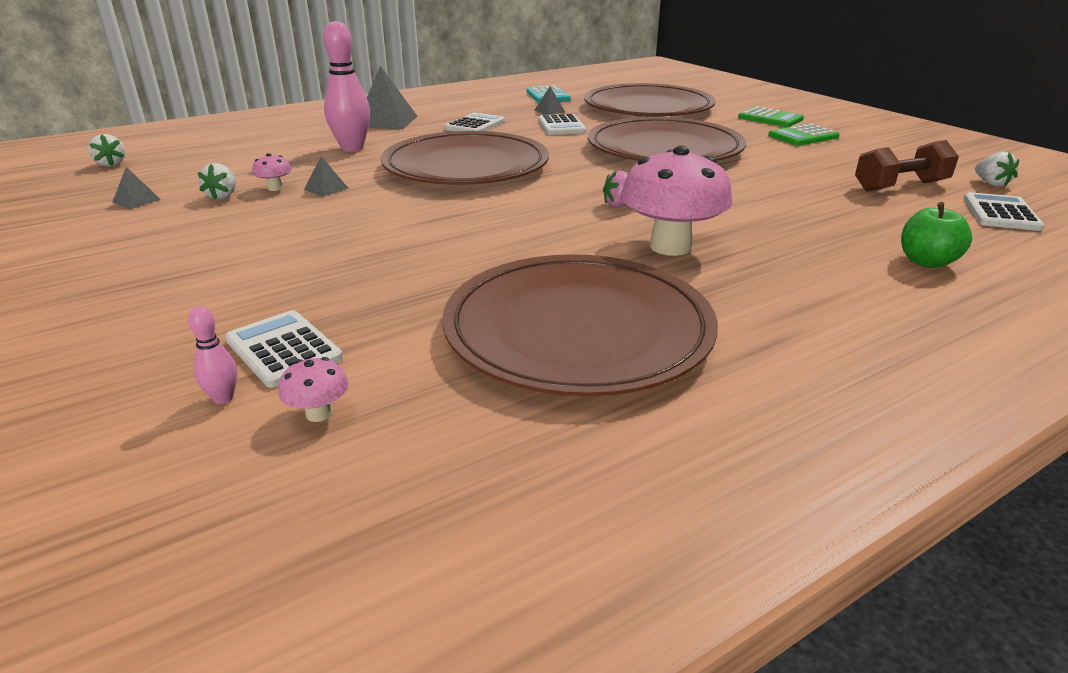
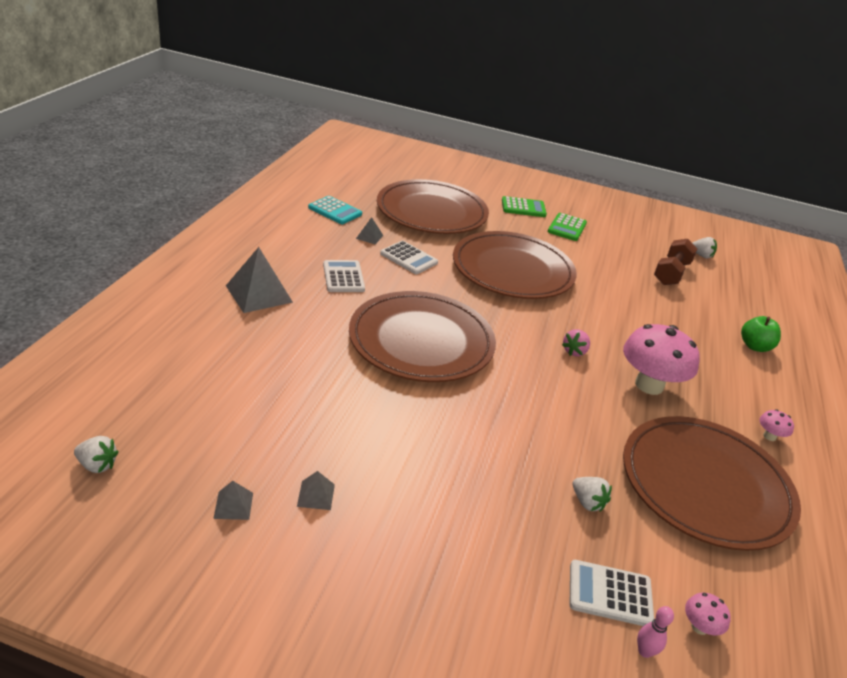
camera: 45 degrees left, 5 degrees up
white strawberry [198,163,236,200] -> white strawberry moved to [573,477,612,512]
pink mushroom [252,153,291,191] -> pink mushroom moved to [759,409,794,441]
grey pyramid [304,156,349,197] -> grey pyramid moved to [297,471,335,510]
pink bowling pin [323,21,370,152] -> none
white calculator [963,192,1044,231] -> none

